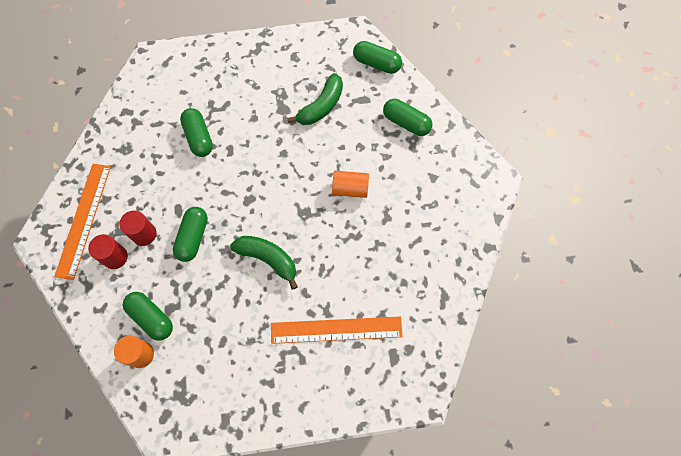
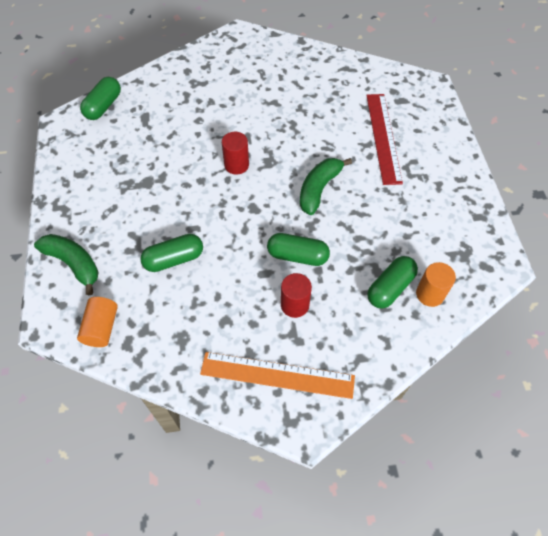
camera: 90 degrees left, 10 degrees down
red cylinder [88,234,128,269] -> red cylinder moved to [222,132,249,175]
orange ruler [271,316,403,344] -> red ruler [366,94,403,185]
green banana [287,73,343,125] -> green banana moved to [34,234,98,296]
orange cylinder [332,171,369,198] -> orange cylinder moved to [77,297,118,347]
green capsule [383,99,432,136] -> none

